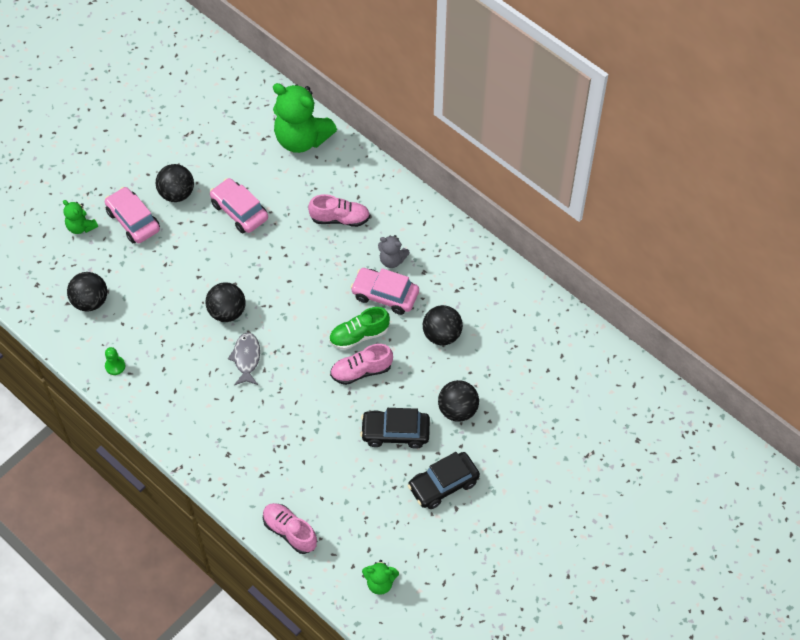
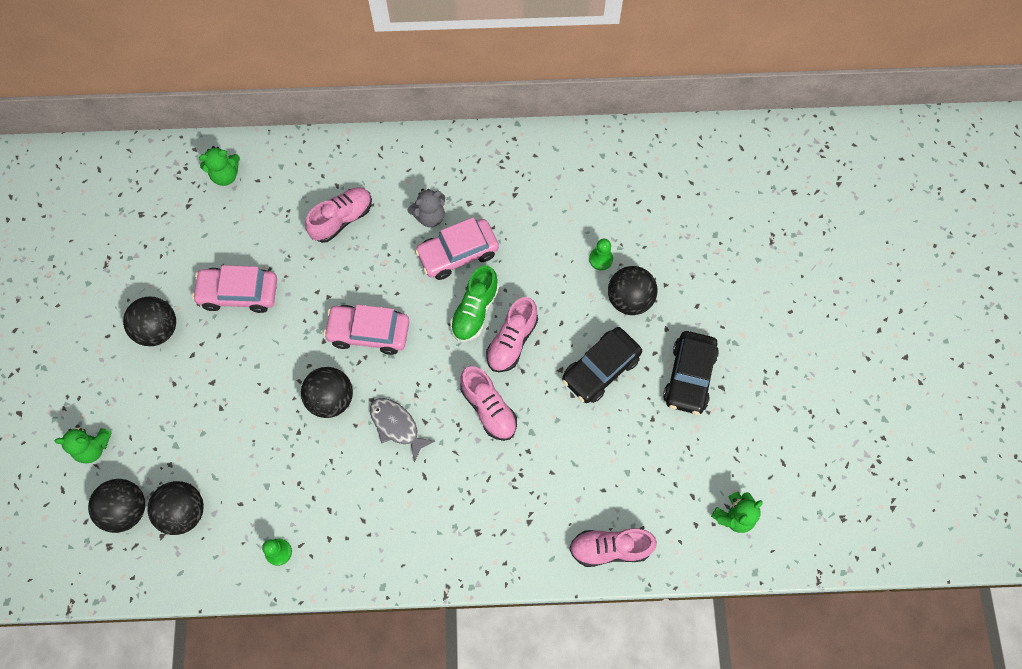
camera: 45 degrees left, 10 degrees up
pink car [105,187,160,243] -> pink car moved to [323,304,409,355]
green teddy bear [273,83,337,153] -> green teddy bear [199,146,240,186], size x0.49
black ball [423,305,463,345] -> black ball moved to [88,479,145,533]
none -> pink shoe [460,366,517,441]
none -> green pawn [589,239,613,270]

